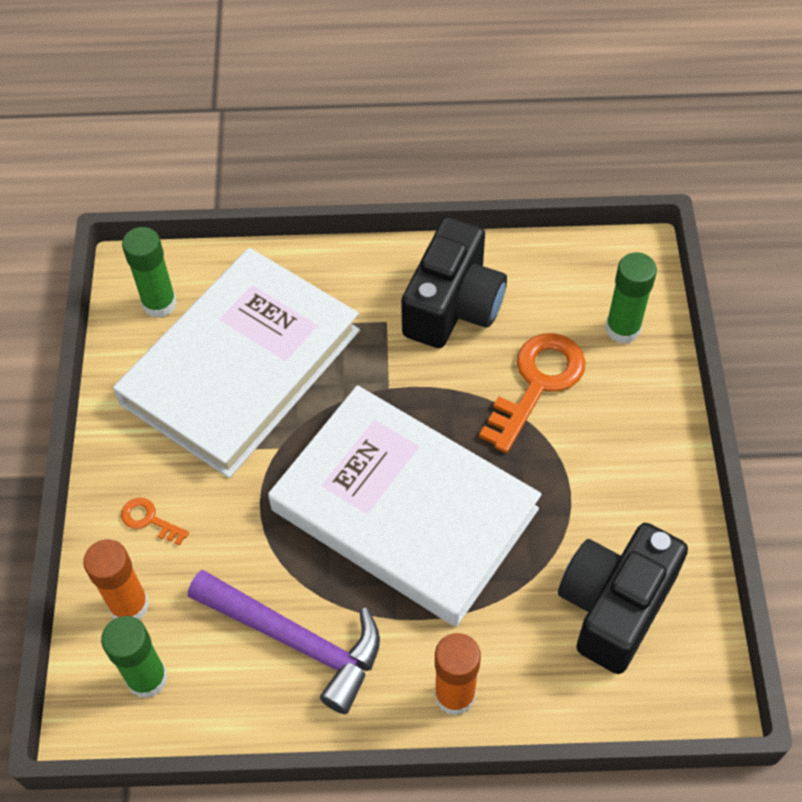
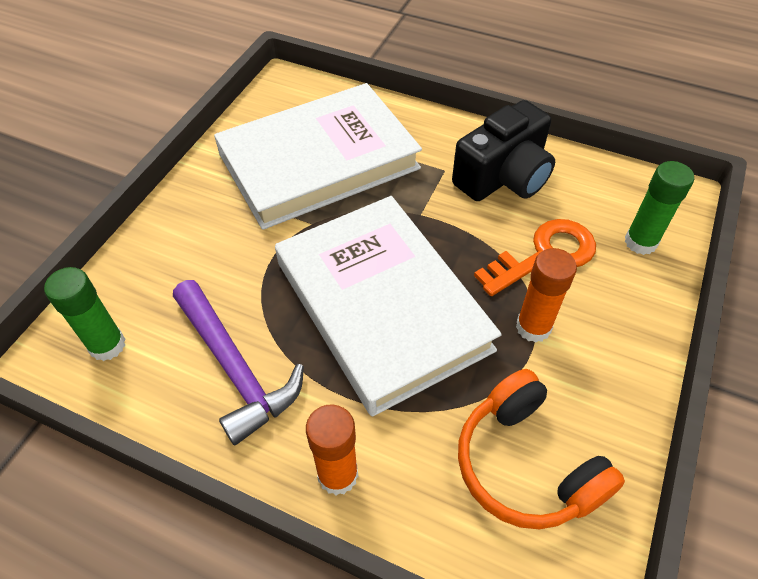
camera: 25 degrees right, 5 degrees down
orange glue stick [83,539,149,619] -> orange glue stick moved to [516,248,577,343]
orange key [121,498,189,546] -> none
green glue stick [122,227,177,318] -> none
black camera [558,523,688,674] -> orange headphones [458,369,625,529]

